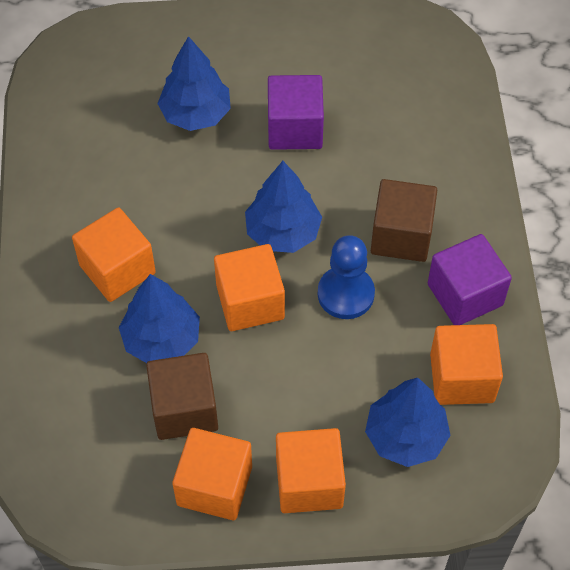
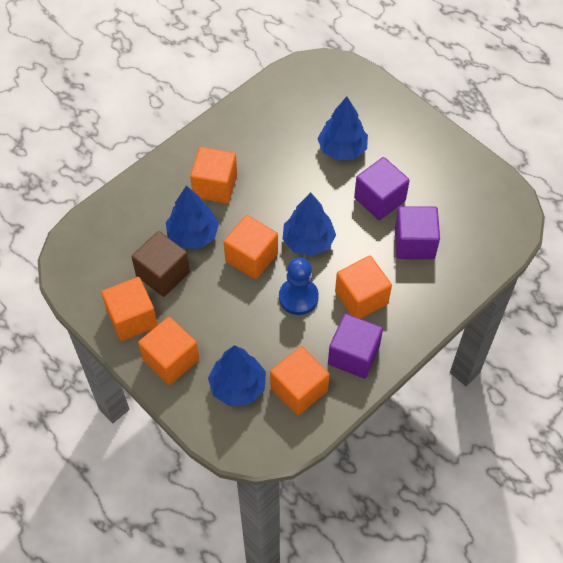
camera: 50 degrees right, 0 degrees up
brown cube [371,179,437,262] -> orange cube [335,256,392,319]
none -> purple cube [395,206,440,259]

